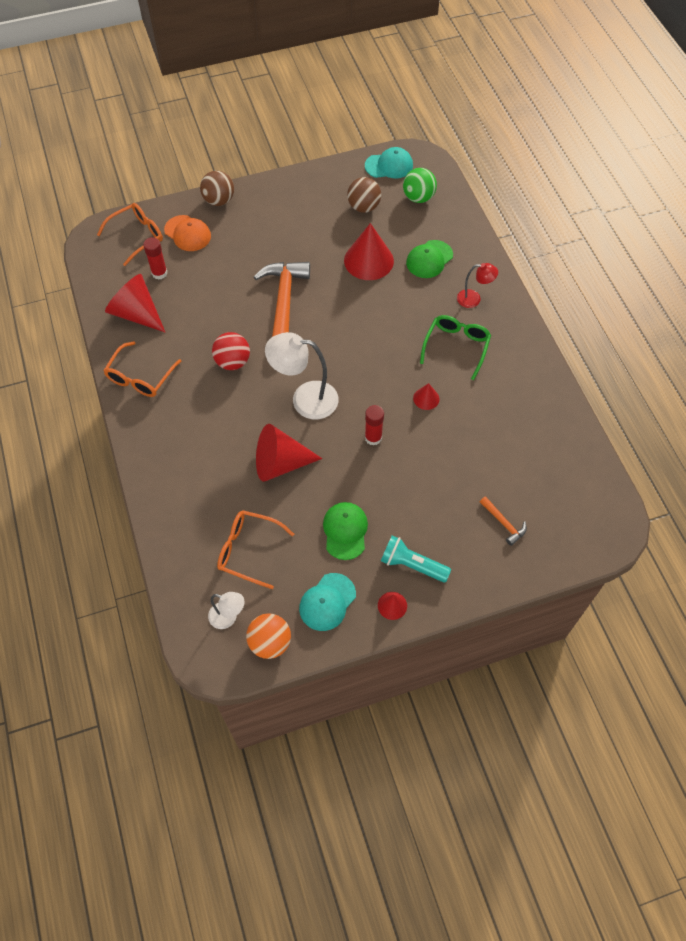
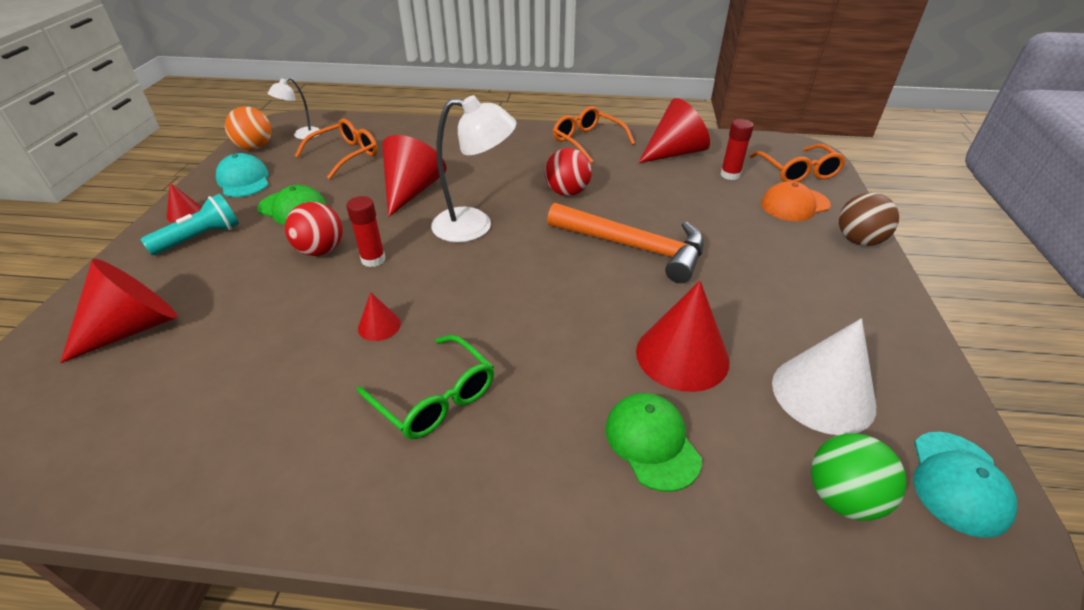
camera: 115 degrees right, 20 degrees down
white lamp [265,332,339,419] -> white lamp turned 60 degrees clockwise [431,95,517,243]
brown ball [347,177,381,213] -> white cone [772,318,876,435]
red lamp [457,263,498,308] -> none
orange hammer [480,496,527,546] -> red cone [60,259,177,363]
none -> red ball [285,202,343,256]

